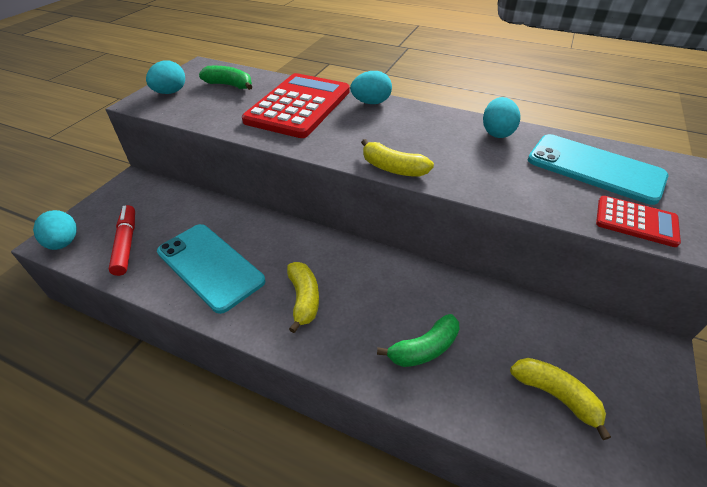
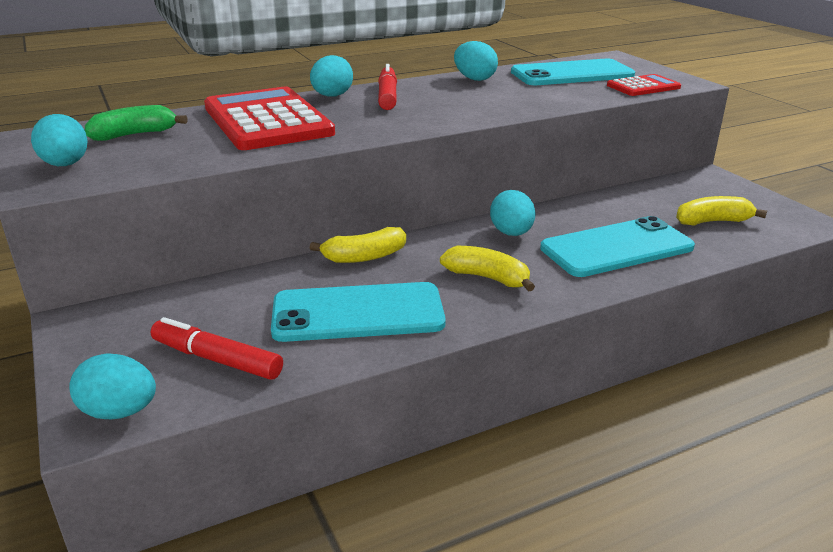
camera: 50 degrees left, 15 degrees down
yellow banana [361,139,434,177] -> yellow banana moved to [310,227,406,263]
green banana [377,314,460,367] -> turquoise phone [540,216,695,277]
none -> red marker [378,64,397,110]
none -> turquoise egg [490,190,536,236]

